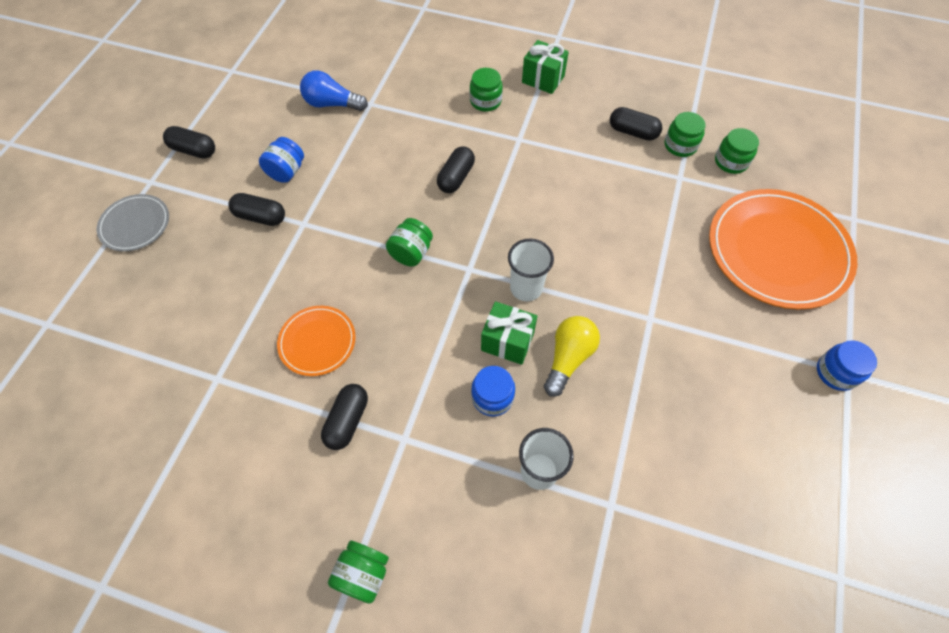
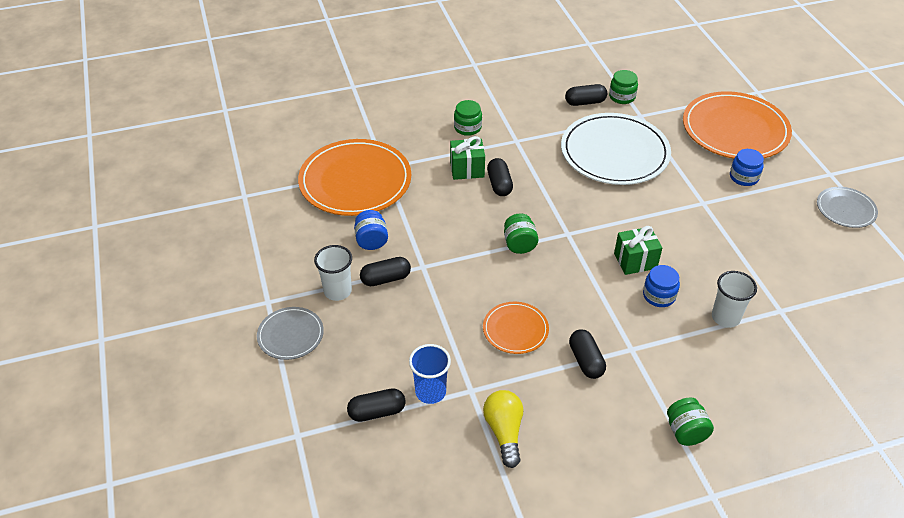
camera: 35 degrees left, 15 degrees down
black capsule [163,126,215,158] -> black capsule moved to [347,388,406,422]
blue light bulb [300,70,368,111] -> orange plate [298,139,411,216]
white cup [508,239,554,301] -> white cup moved to [314,245,352,301]
green gift [522,40,569,94] -> green gift moved to [450,136,485,180]
yellow light bulb [544,316,600,397] -> yellow light bulb moved to [483,390,523,468]
green jar [715,128,759,174] -> none
blue jar [817,340,877,391] -> blue jar moved to [730,149,764,186]
none -> blue cup [409,344,451,404]
none -> white plate [561,113,671,185]
none -> grey plate [817,187,878,228]

